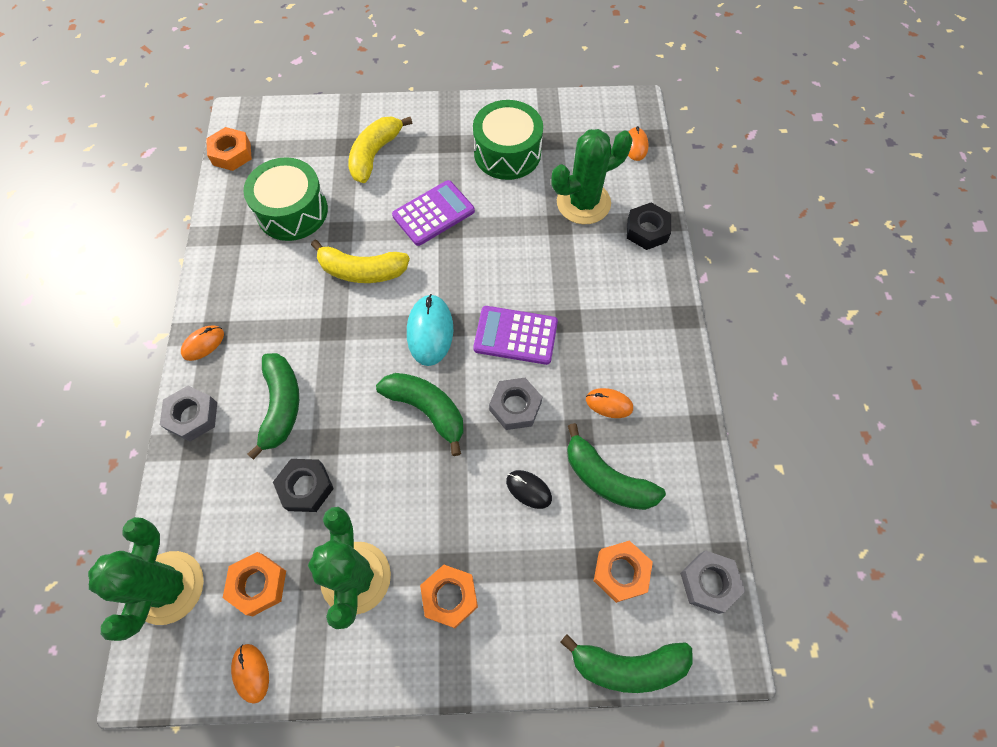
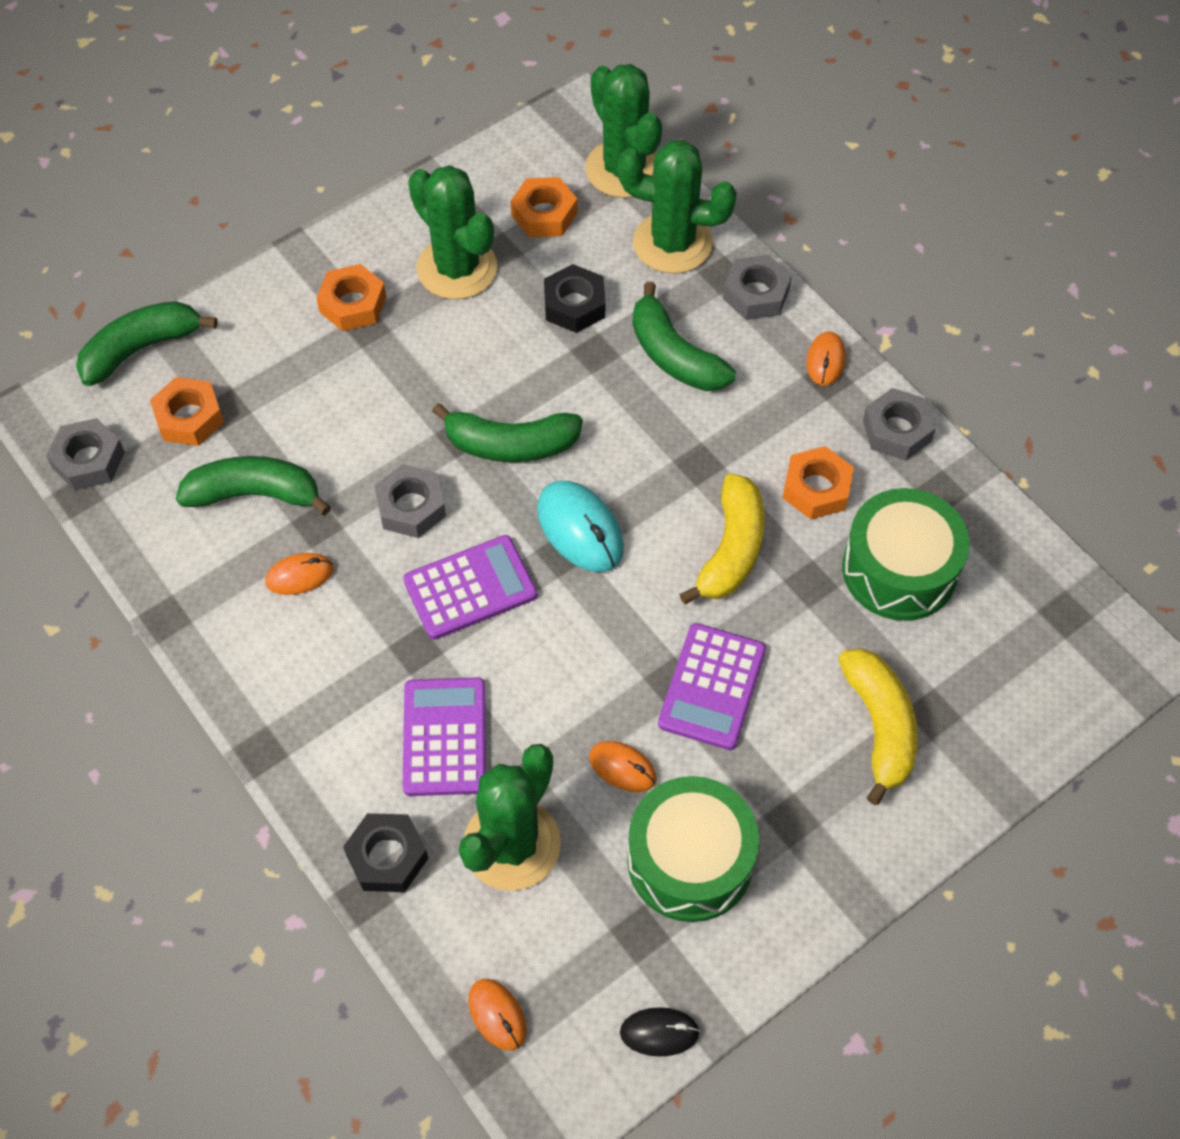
camera: 145 degrees right, 5 degrees down
orange nut [206,127,252,171] -> orange nut moved to [782,446,854,519]
orange mouse [231,644,269,704] -> orange mouse moved to [589,741,657,792]
yellow banana [311,240,410,283] -> yellow banana turned 135 degrees clockwise [679,474,764,604]
black mouse [506,470,552,509] -> black mouse moved to [620,1007,700,1057]
none -> purple calculator [403,677,486,796]
none -> green cactus [617,140,737,274]
none -> grey nut [863,388,936,460]

